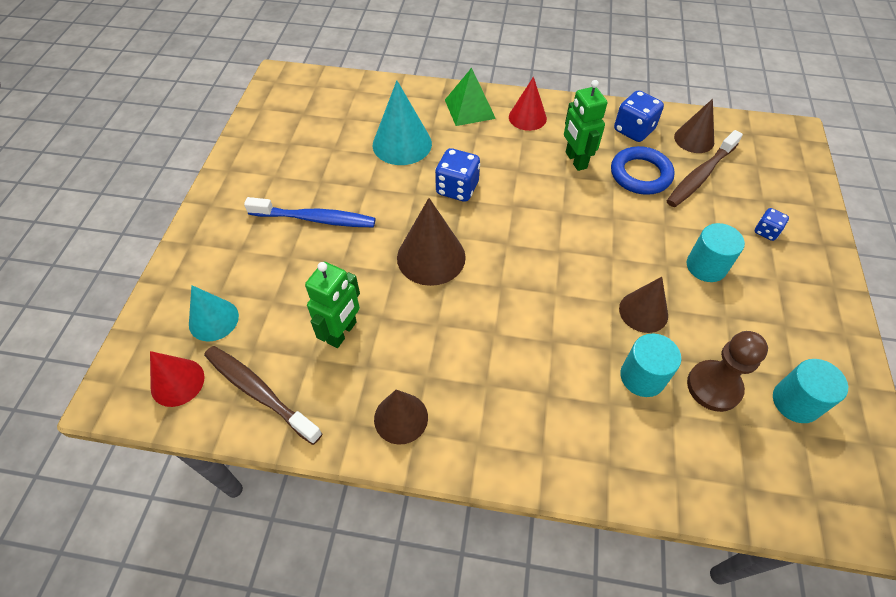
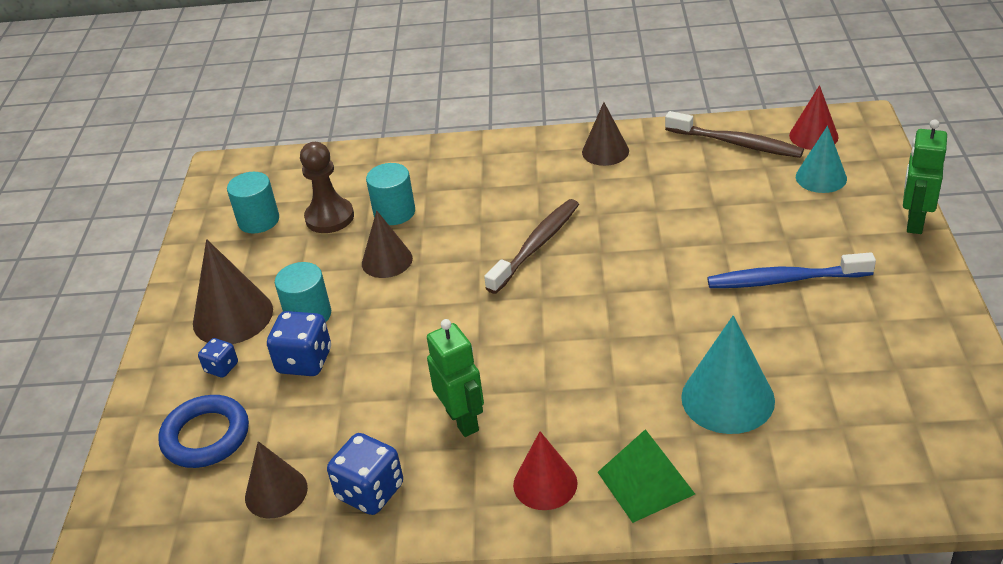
camera: 175 degrees right, 15 degrees down
green robot [305,262,360,348] -> green robot moved to [903,119,947,234]
brown cone [397,198,466,286] -> brown cone moved to [193,239,273,344]
blue dice [435,148,480,202] -> blue dice moved to [267,311,331,376]
blue ring [611,146,675,195] -> blue ring moved to [158,395,249,468]
brown toothbrush [667,130,743,207] -> brown toothbrush moved to [484,199,579,294]

